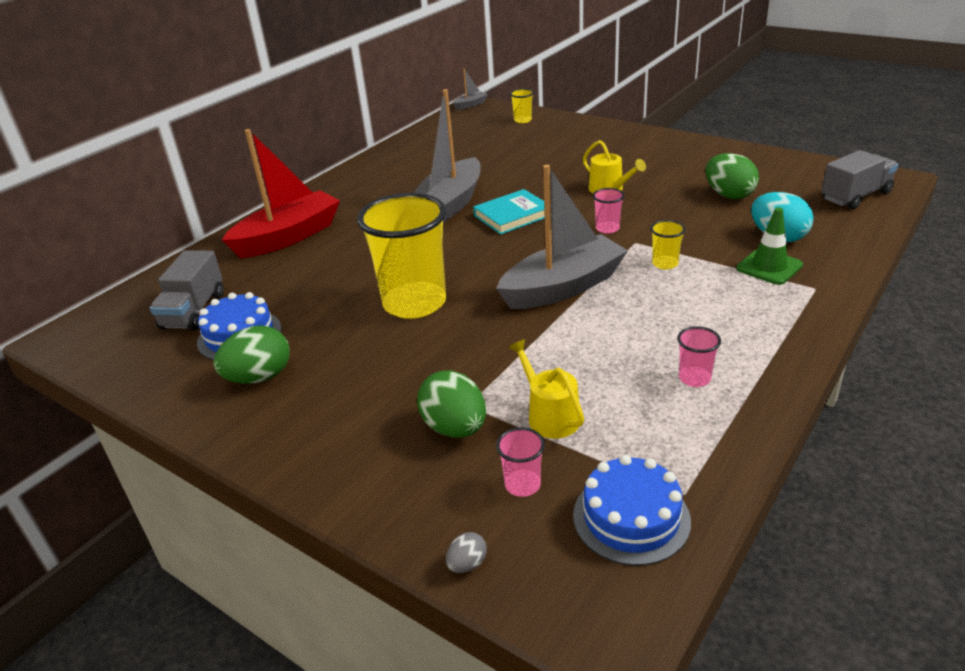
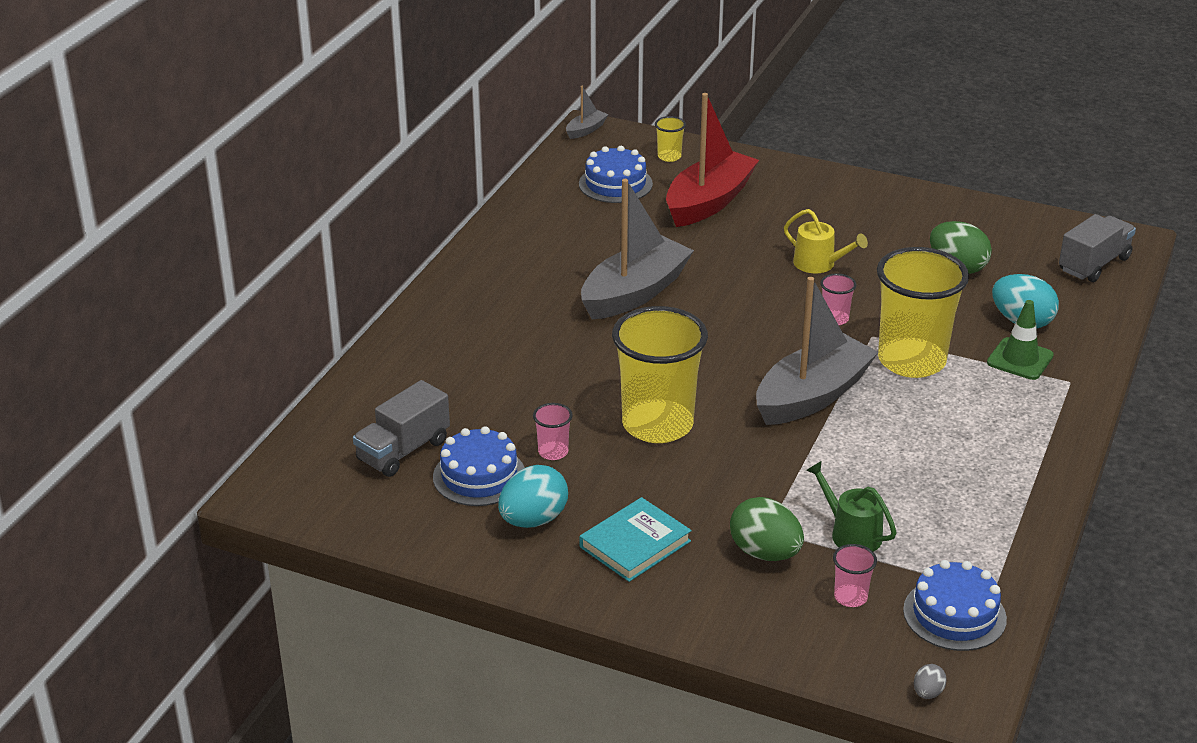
camera: 15 degrees left, 0 degrees up
grey truck [150,250,224,330] -> grey truck turned 45 degrees clockwise [353,380,450,477]
green egg [213,325,290,384] -> turquoise egg [498,465,568,528]
red boat [222,129,340,258] -> red boat moved to [666,93,759,227]
grey boat [414,89,481,223] -> grey boat turned 150 degrees counterclockwise [581,179,694,319]
grey egg [446,532,487,573] -> grey egg moved to [914,664,947,699]
turquoise book [473,189,545,234] -> turquoise book moved to [579,497,692,582]
yellow watering can [508,339,584,439] -> green watering can [806,461,897,552]
yellow cup [650,220,686,270] -> yellow cup [877,247,969,378], size x2.41
pink cup [677,326,721,387] -> pink cup moved to [533,403,573,460]
none -> blue cake [579,146,653,203]

